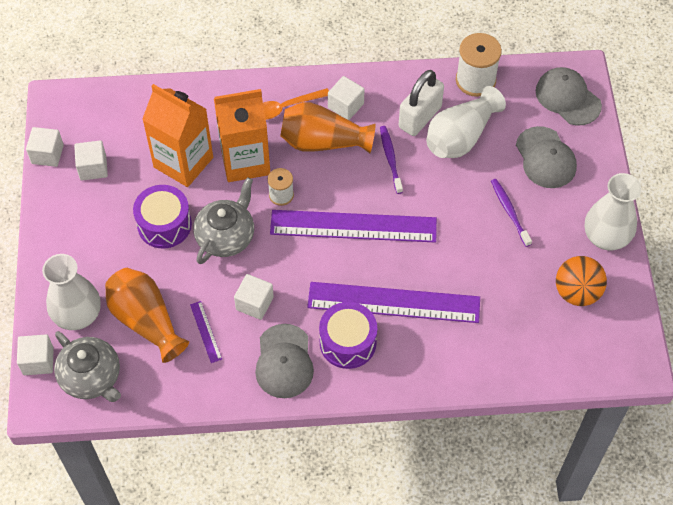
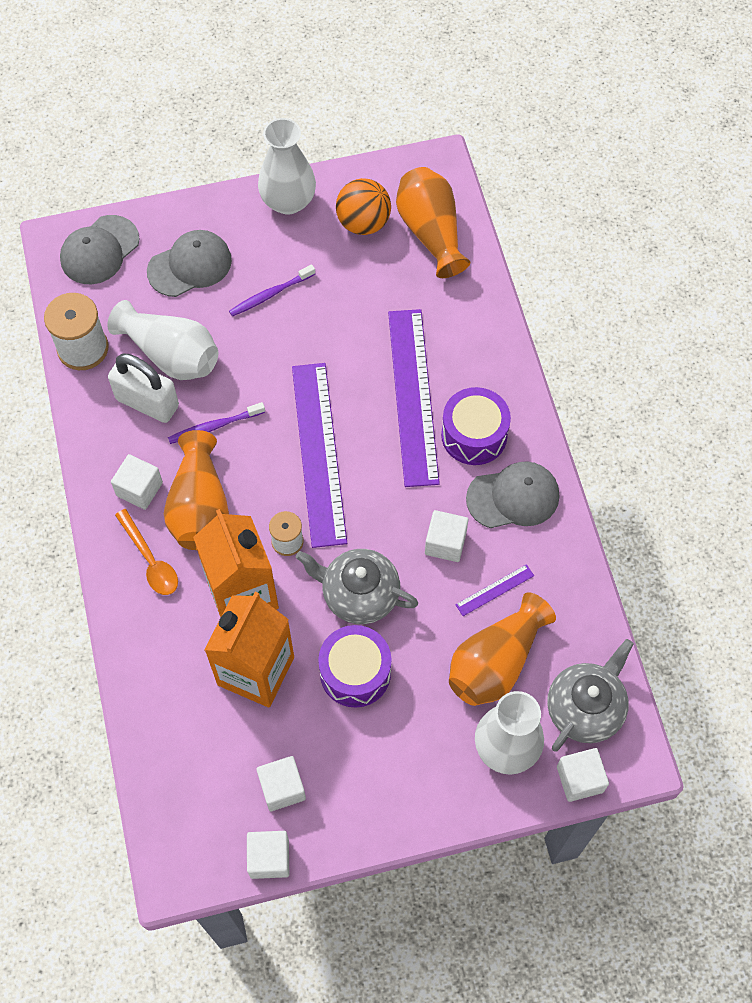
camera: 100 degrees left, 5 degrees up
none -> orange vase [396,167,470,278]

